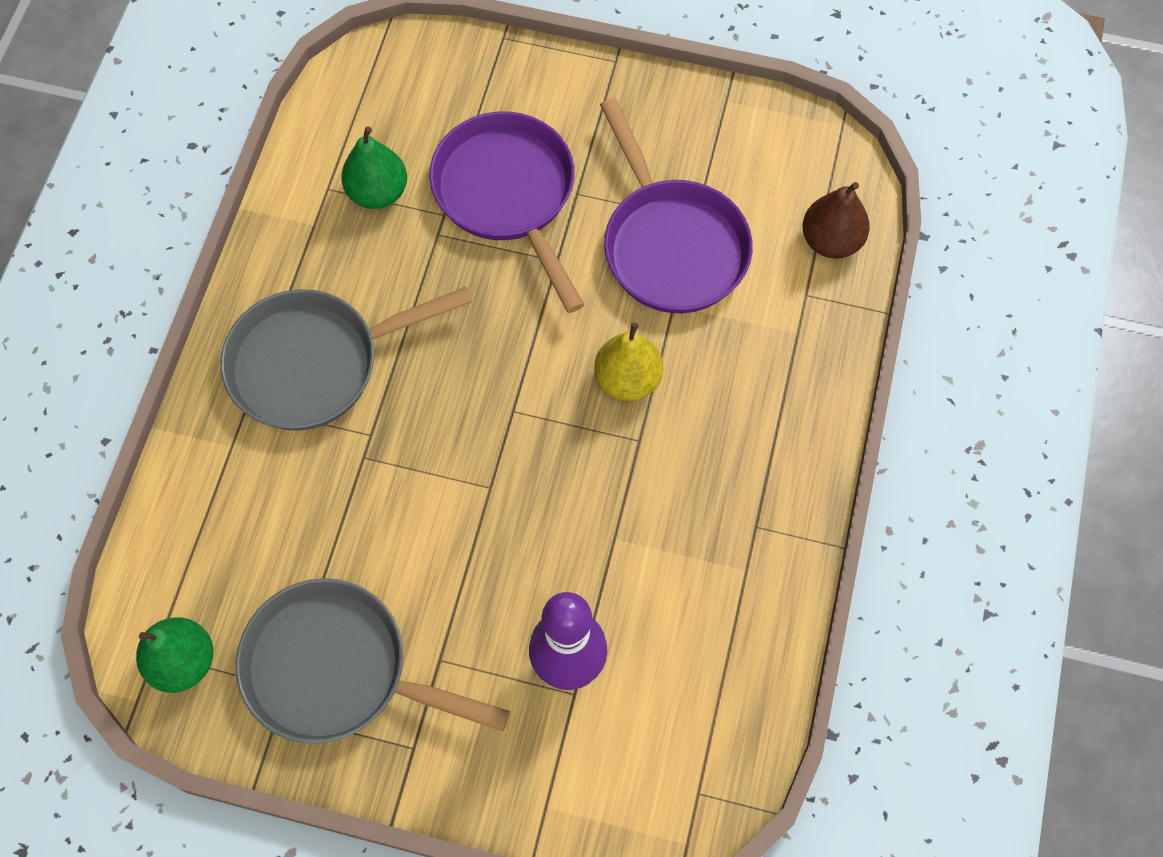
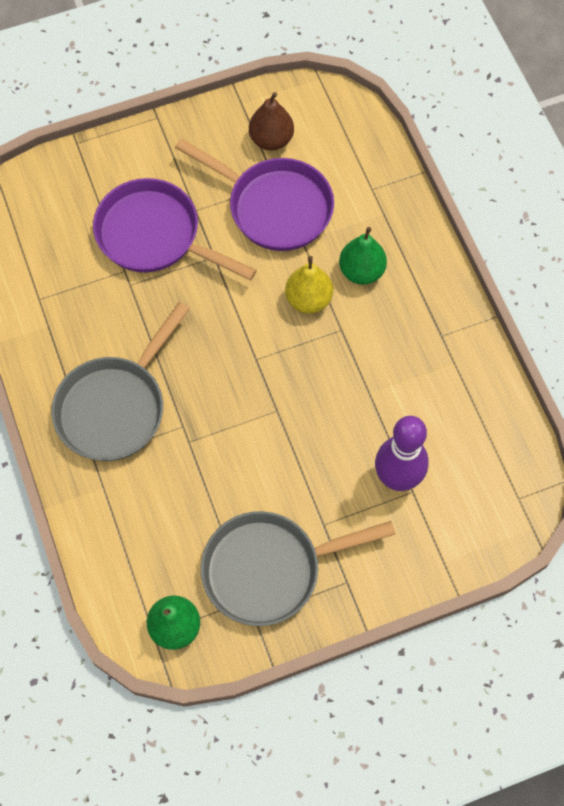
camera: 35 degrees left, 0 degrees up
green pear [341,127,407,209] -> green pear moved to [339,227,387,285]
brown pear [803,182,870,259] -> brown pear moved to [249,92,294,151]

